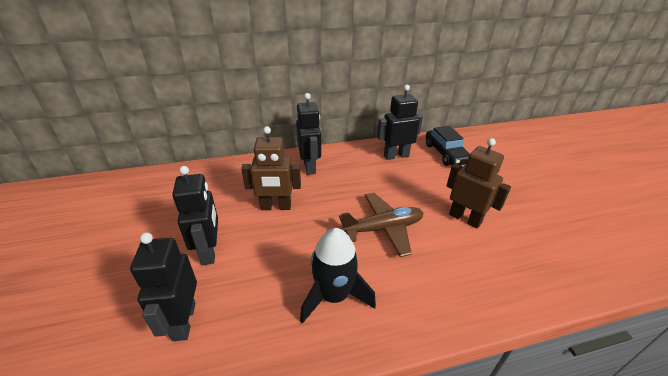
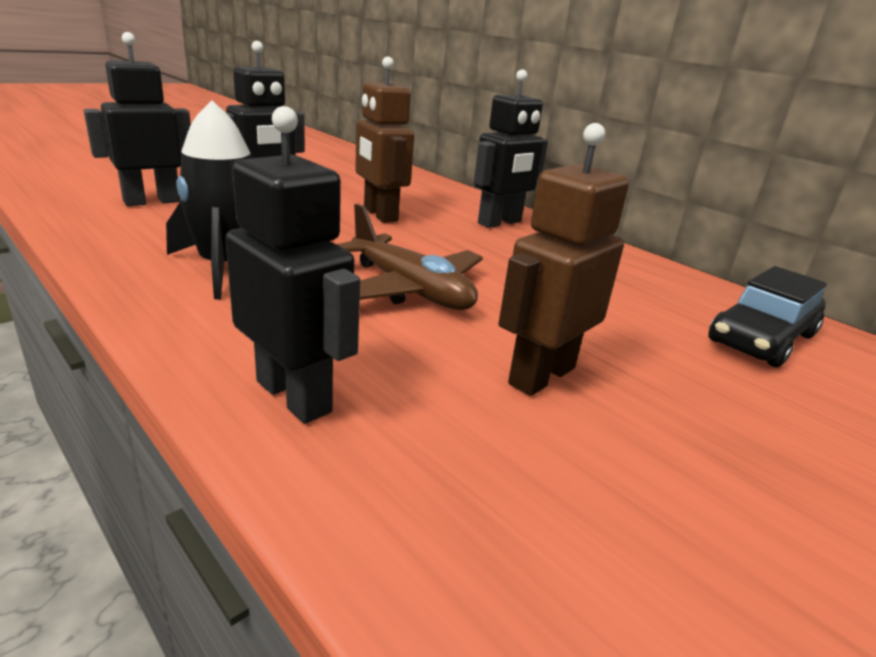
camera: 60 degrees right, 10 degrees down
black robot [377,85,423,160] -> black robot moved to [225,106,360,424]
brown robot [446,138,511,229] -> brown robot turned 150 degrees counterclockwise [498,123,629,396]

